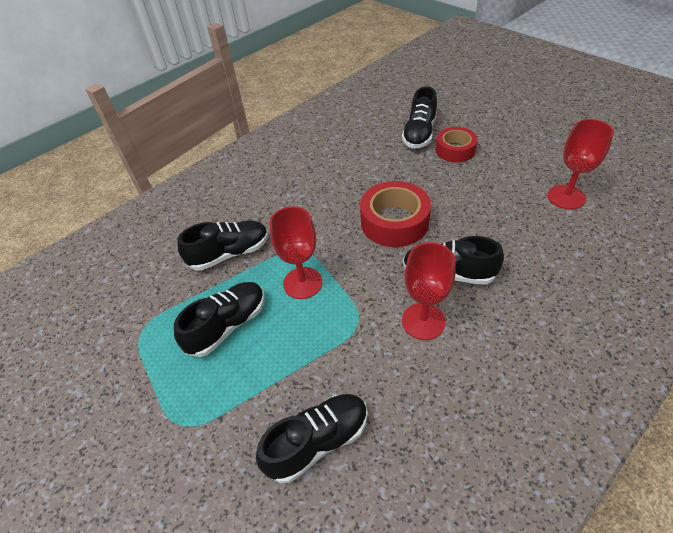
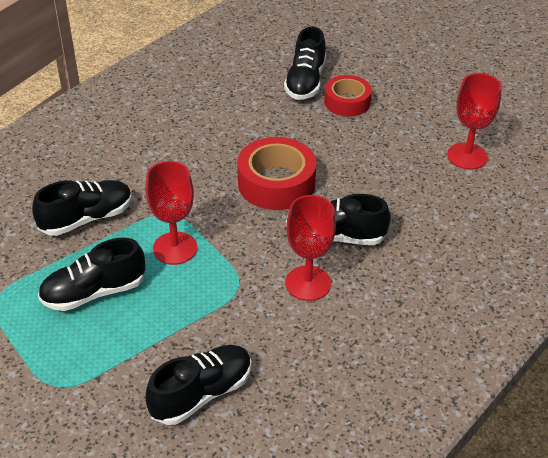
camera: 10 degrees left, 5 degrees down
black shoe [174,282,265,357] -> black shoe turned 150 degrees counterclockwise [38,238,145,311]

